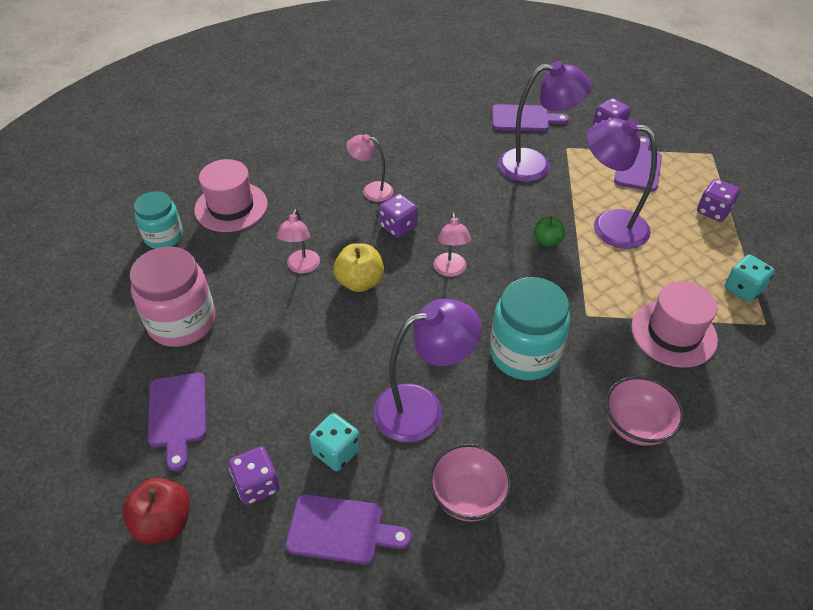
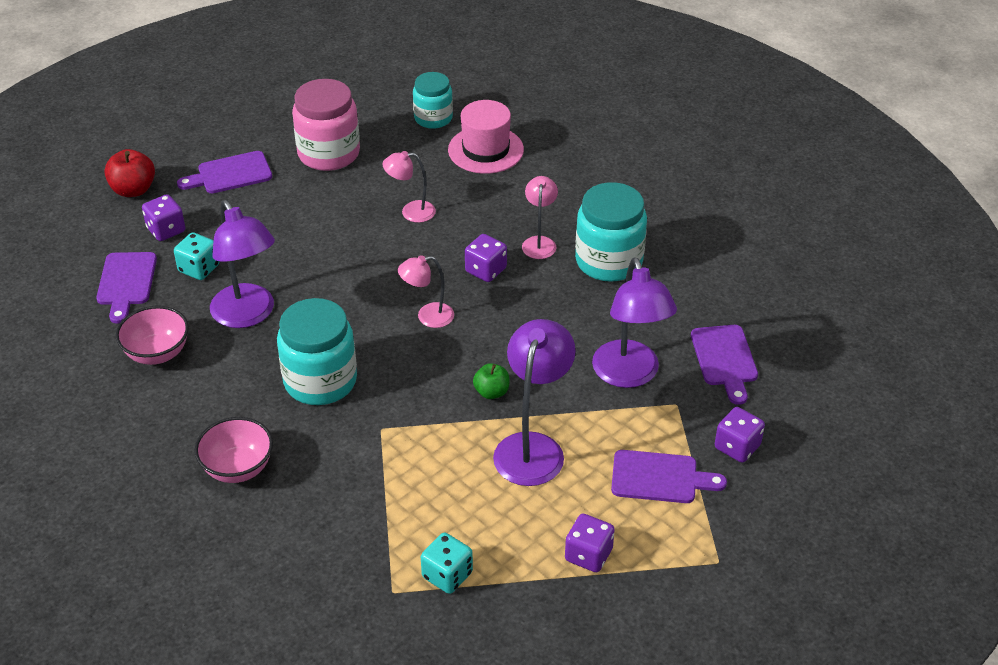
camera: 80 degrees right, 5 degrees down
yellow apple [334,243,384,292] -> none
pink hat [631,281,718,368] -> none
none -> turquoise jar [575,182,647,282]

